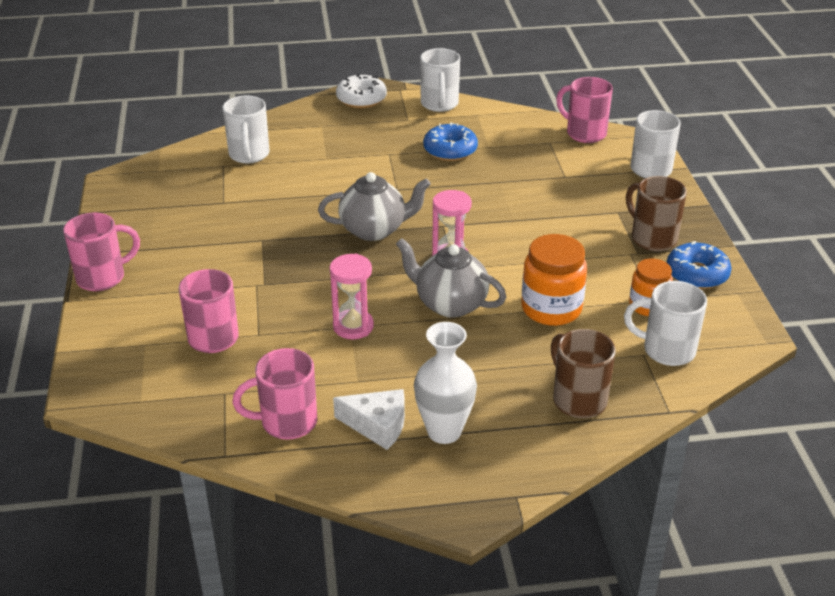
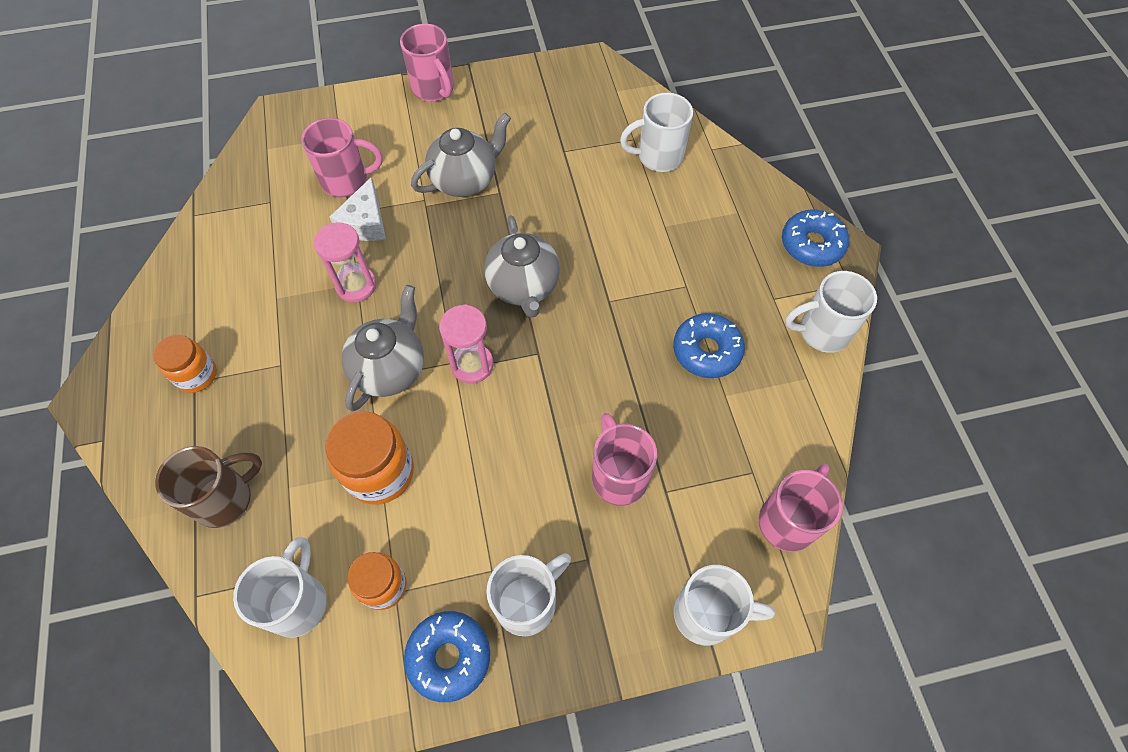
camera: 85 degrees right, 25 degrees up
pink mug [232,348,317,440] -> pink mug moved to [592,413,657,506]
white cheese [333,389,405,450] -> white cheese moved to [330,177,386,241]
white donut [336,73,387,108] -> blue donut [782,210,849,267]
white vase [414,322,477,444] -> orange jar [153,335,217,393]
brown mug [626,176,687,251] -> white mug [486,553,571,636]
none -> grey teapot [411,113,511,197]

